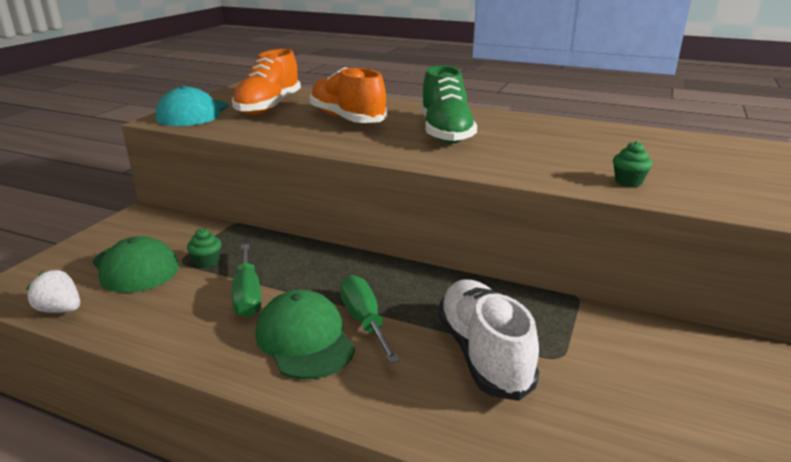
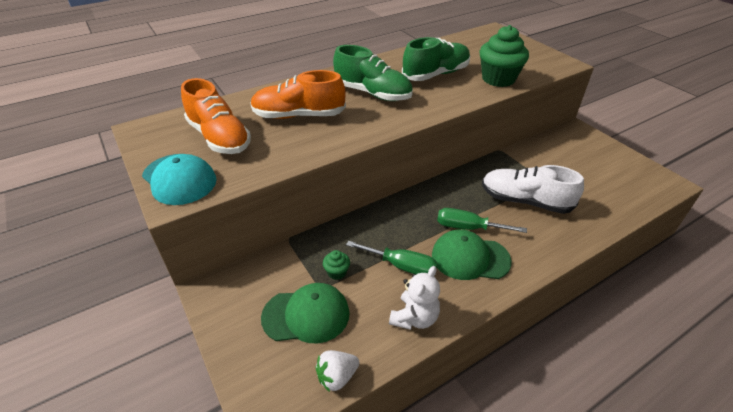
camera: 55 degrees left, 15 degrees up
green cupcake [613,141,653,187] -> green cupcake [479,25,529,87], size x2.24
none -> white teddy bear [389,266,440,330]
none -> green shoe [402,37,470,81]

